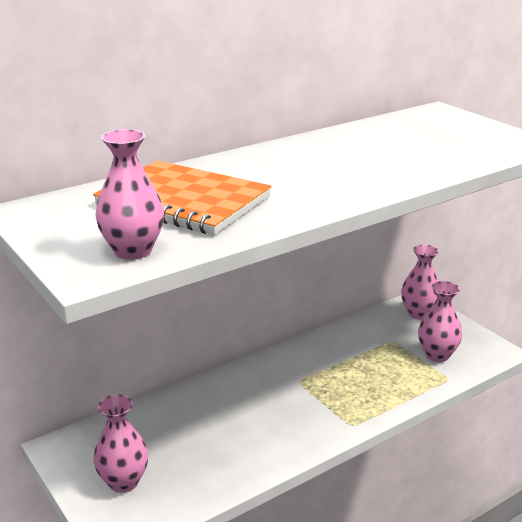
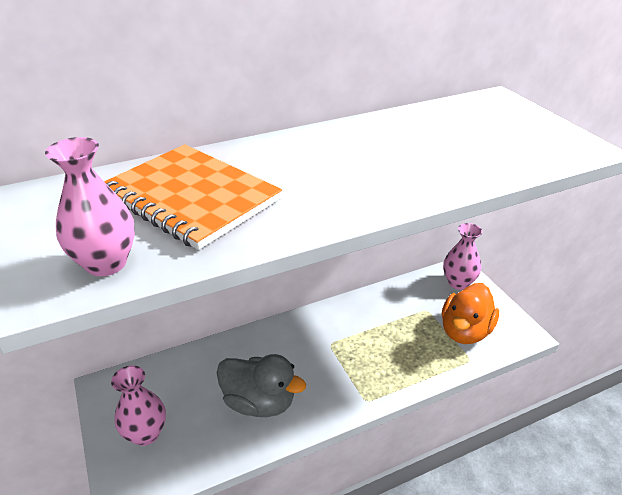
camera: 10 degrees right, 10 degrees up
pink vase [418,281,462,362] -> orange duck [442,283,499,344]
none -> grey duck [217,354,306,417]

